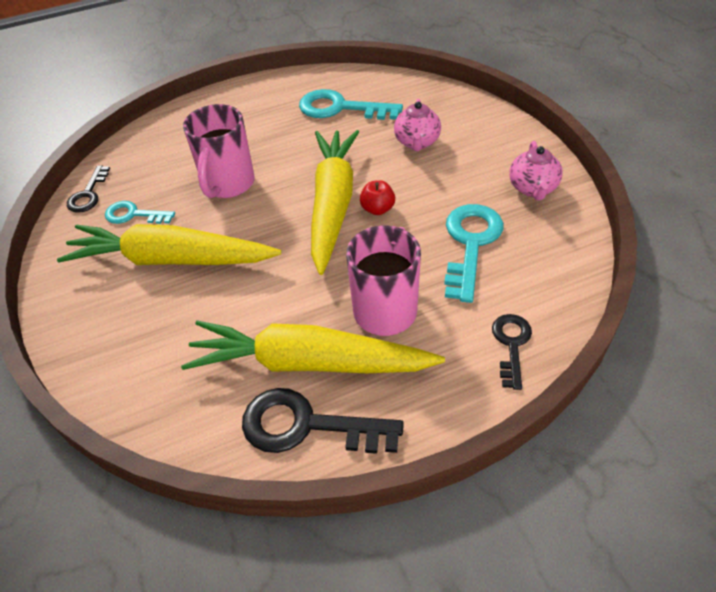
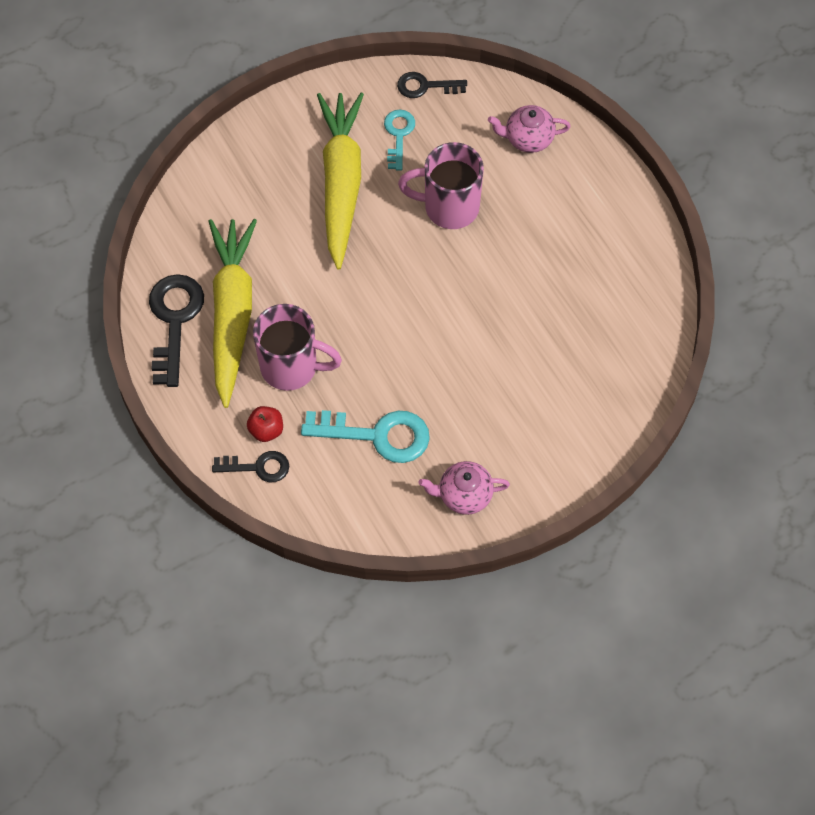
camera: 80 degrees right, 15 degrees up
turquoise key [299,89,403,120] -> none
yellow carrot [311,130,359,275] -> none
red apple [360,180,395,215] -> red apple moved to [247,406,283,442]
pink teapot [394,99,441,151] -> pink teapot moved to [488,105,571,153]

